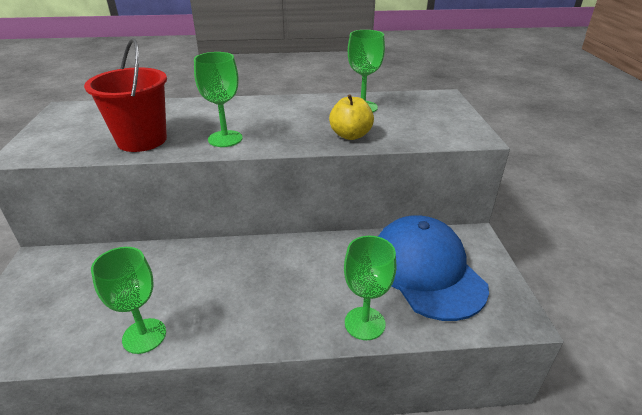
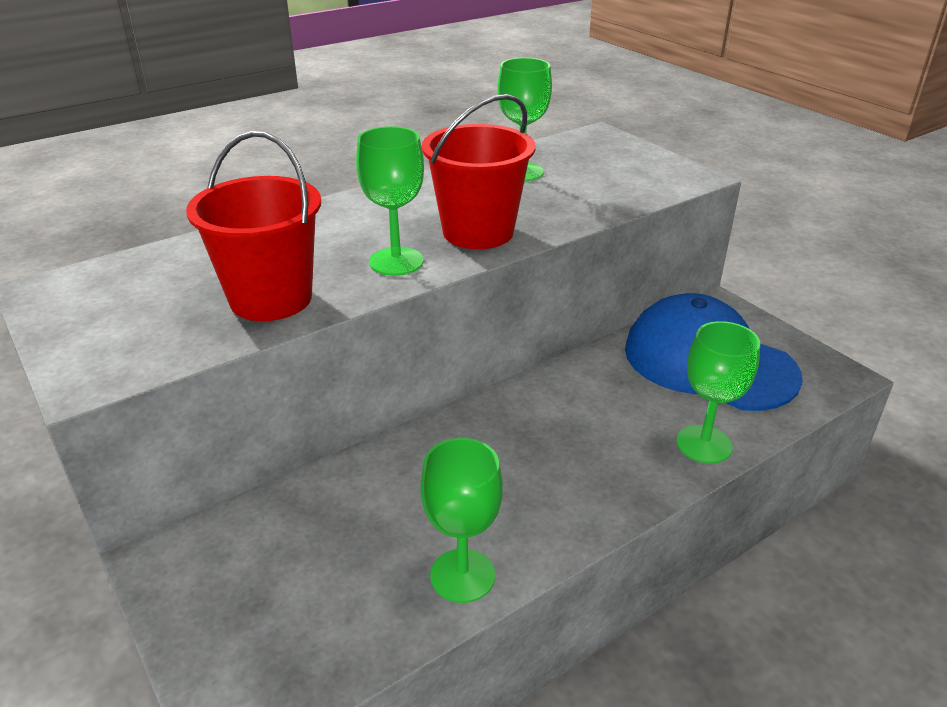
camera: 30 degrees left, 0 degrees up
yellow apple [329,94,374,140] -> none
none -> red bucket [422,94,536,249]

